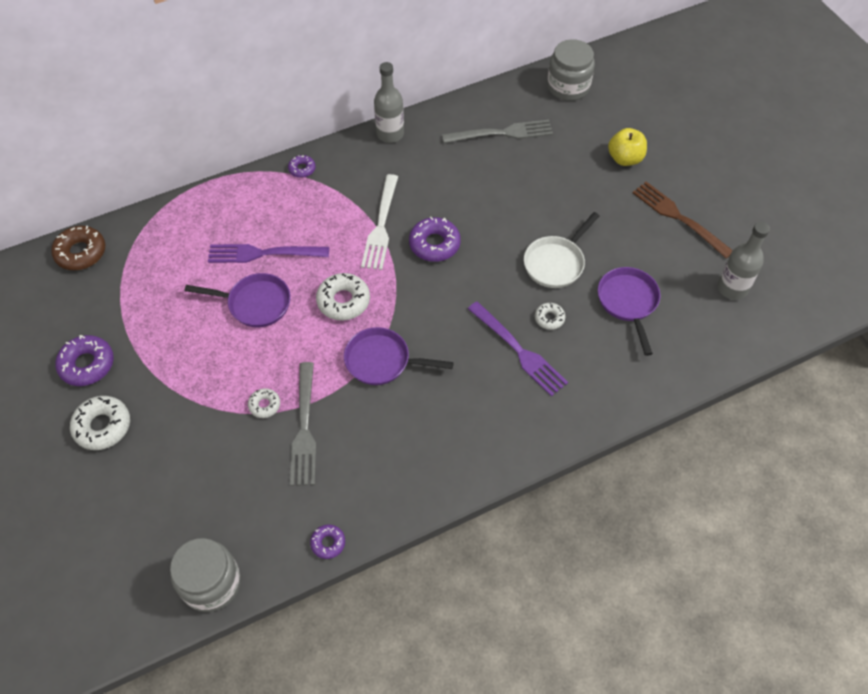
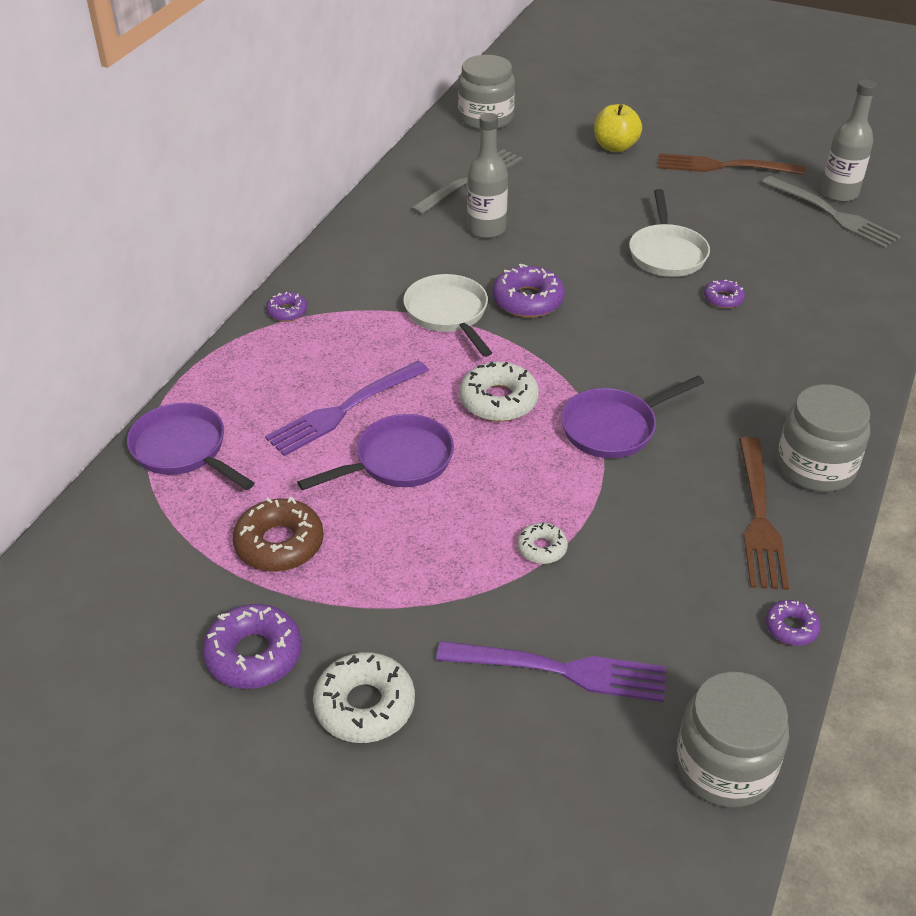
camera: 40 degrees left, 15 degrees down
brown donut [51,226,105,270] -> brown donut moved to [233,497,324,572]
grey fork [290,362,316,486] -> grey fork moved to [761,176,901,249]
white fork [361,174,398,270] -> white pan [403,274,492,357]
grey bottle [374,62,404,143] -> grey bottle moved to [467,113,508,238]
purple fork [468,301,568,397] -> purple fork moved to [436,641,666,702]
white donut [535,303,565,330] -> purple donut [704,280,745,309]
purple pan [598,267,660,356] -> purple pan moved to [127,403,255,490]
none -> brown fork [739,437,789,590]
none -> grey jar [777,384,870,492]

